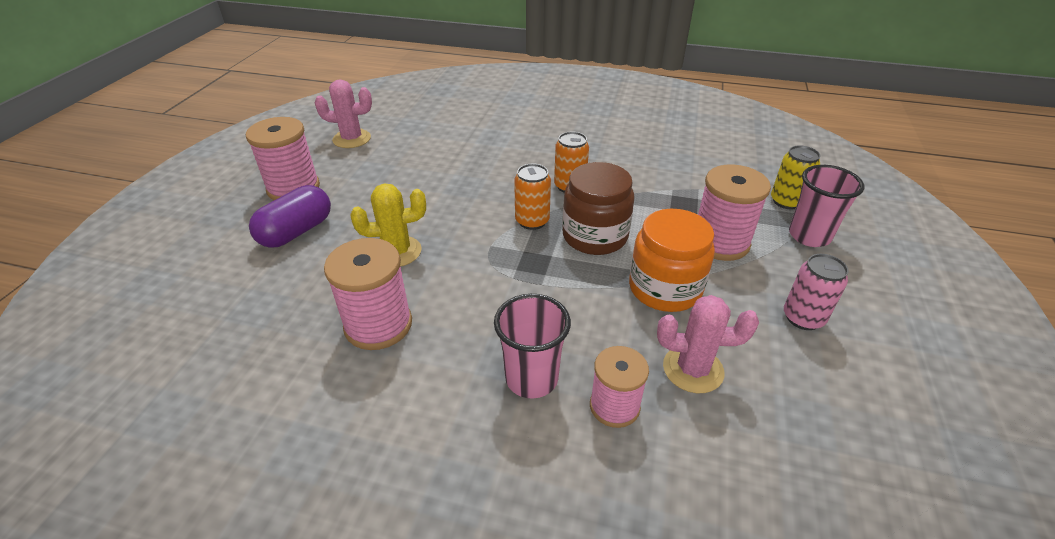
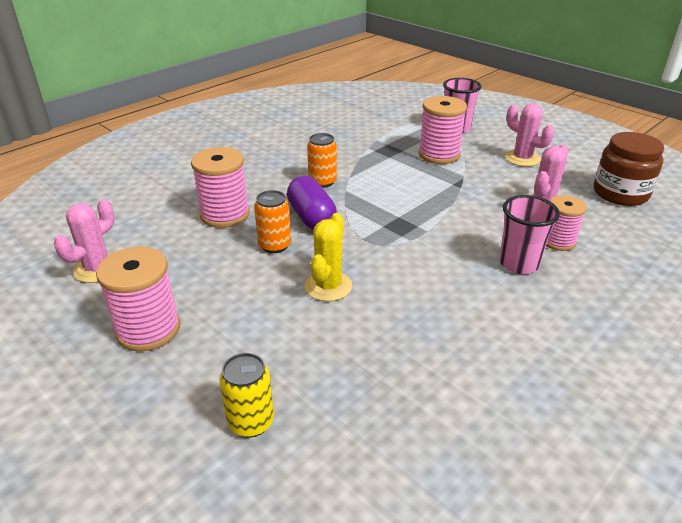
camera: 60 degrees left, 5 degrees down
purple capsule [249,185,331,248] -> purple capsule moved to [287,176,337,230]
pink spool [324,238,412,350] -> pink spool moved to [191,147,250,228]
orange can [514,164,551,230] -> orange can moved to [254,190,291,253]
brown jar [562,162,634,255] -> brown jar moved to [594,132,664,206]
orange jar [629,209,715,312] -> none
yellow can [771,145,820,209] -> yellow can moved to [219,353,274,437]
pink can [784,254,849,330] -> pink cactus [505,104,554,167]

